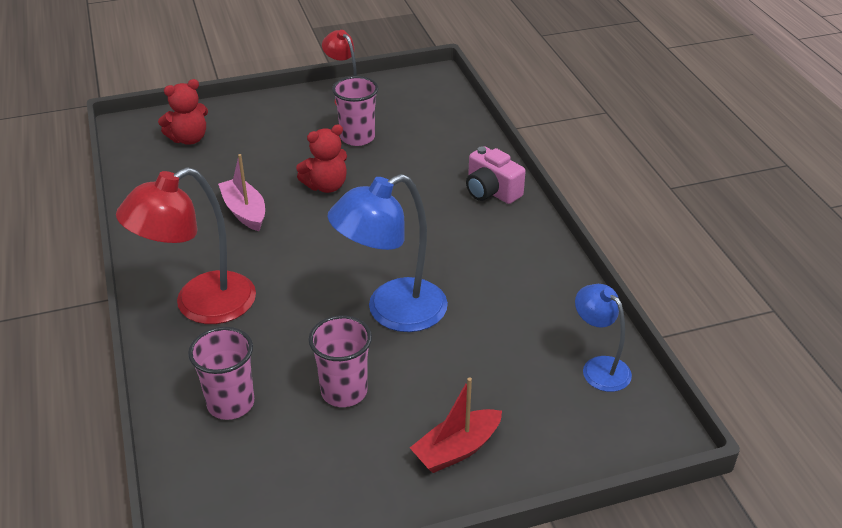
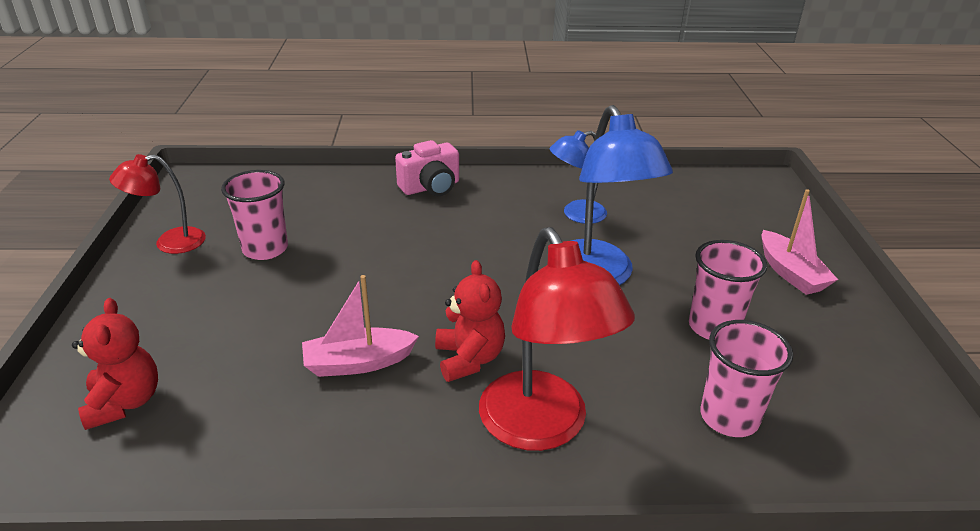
camera: 75 degrees left, 5 degrees down
red teddy bear [296,124,347,193] -> red teddy bear moved to [435,260,505,382]
red boat [410,377,502,473] -> pink boat [761,189,838,295]
blue lamp [575,284,632,392] -> blue lamp moved to [550,130,607,224]

